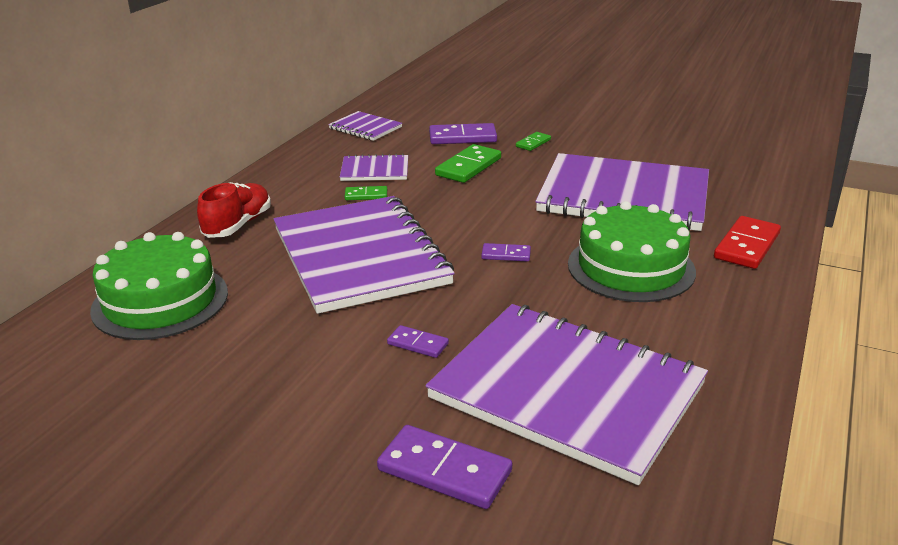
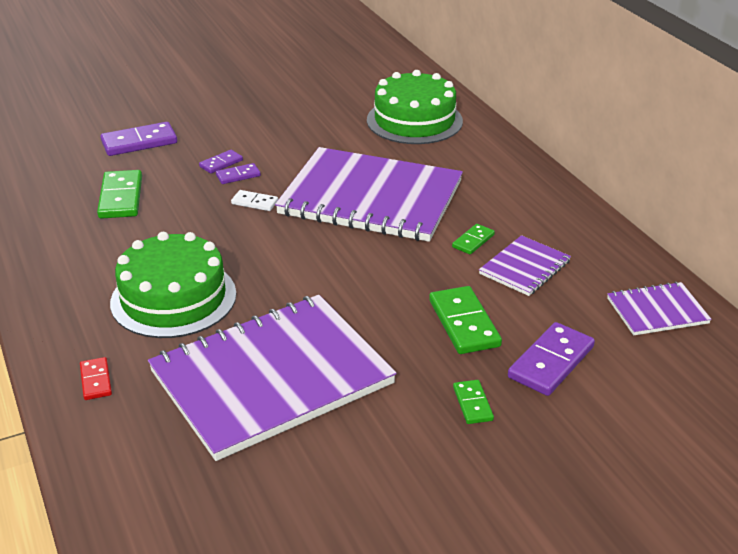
camera: 130 degrees right, 5 degrees up
red shoe [197,182,271,238] -> none
purple notebook [426,304,708,485] -> green domino [97,170,142,219]
purple domino [481,243,531,262] -> purple domino moved to [199,150,243,174]
red domino [714,216,781,269] -> red domino [80,357,112,400], size x0.56
none -> white domino [231,190,278,211]

